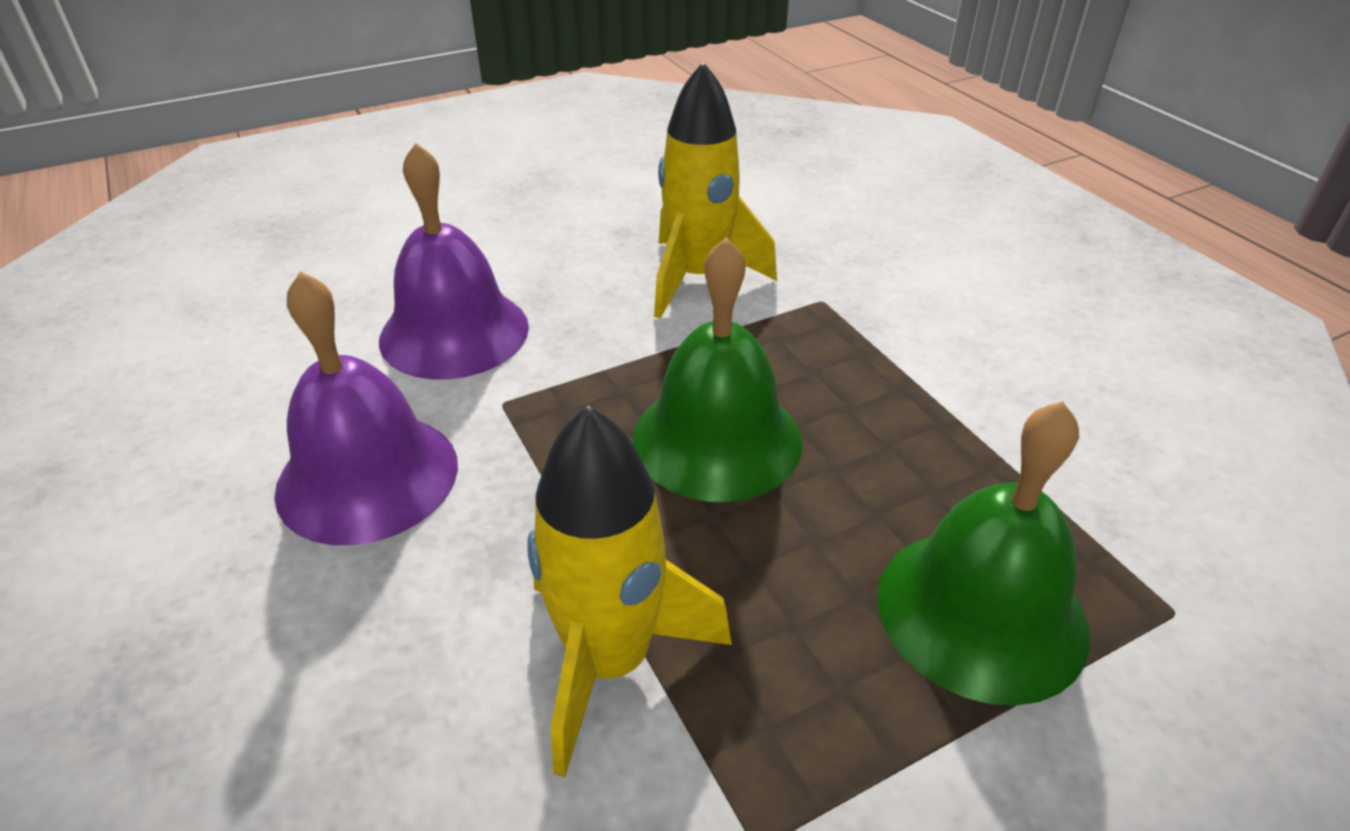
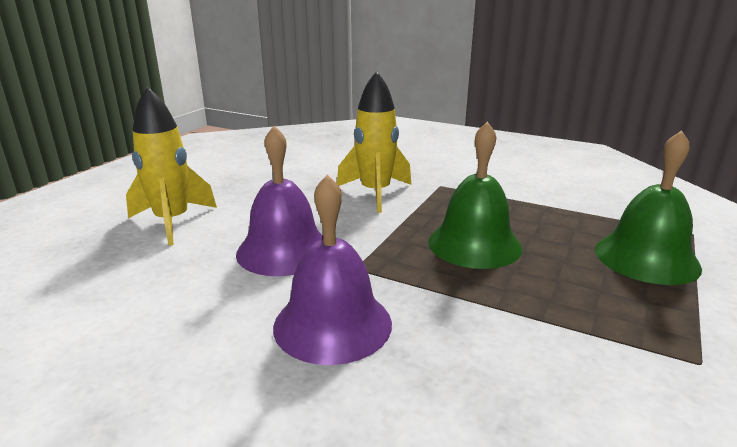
camera: 35 degrees left, 15 degrees down
yellow rocket [527,406,732,777] -> yellow rocket moved to [126,86,217,246]

